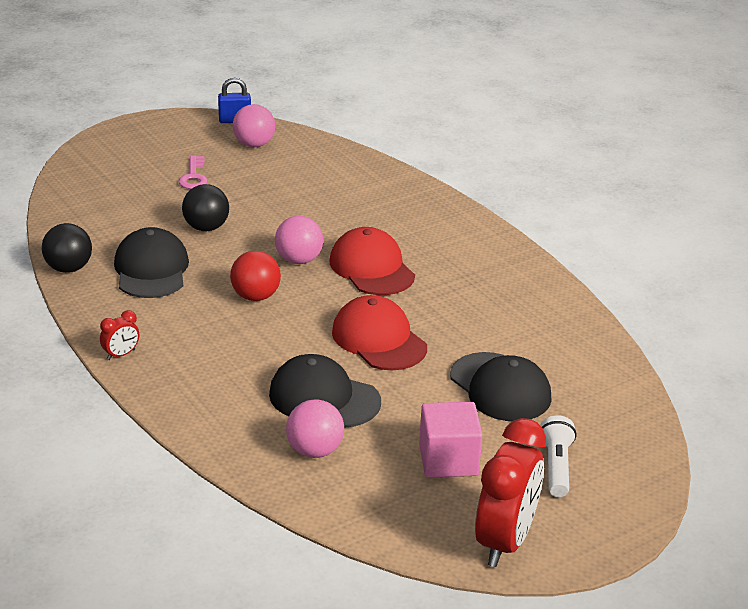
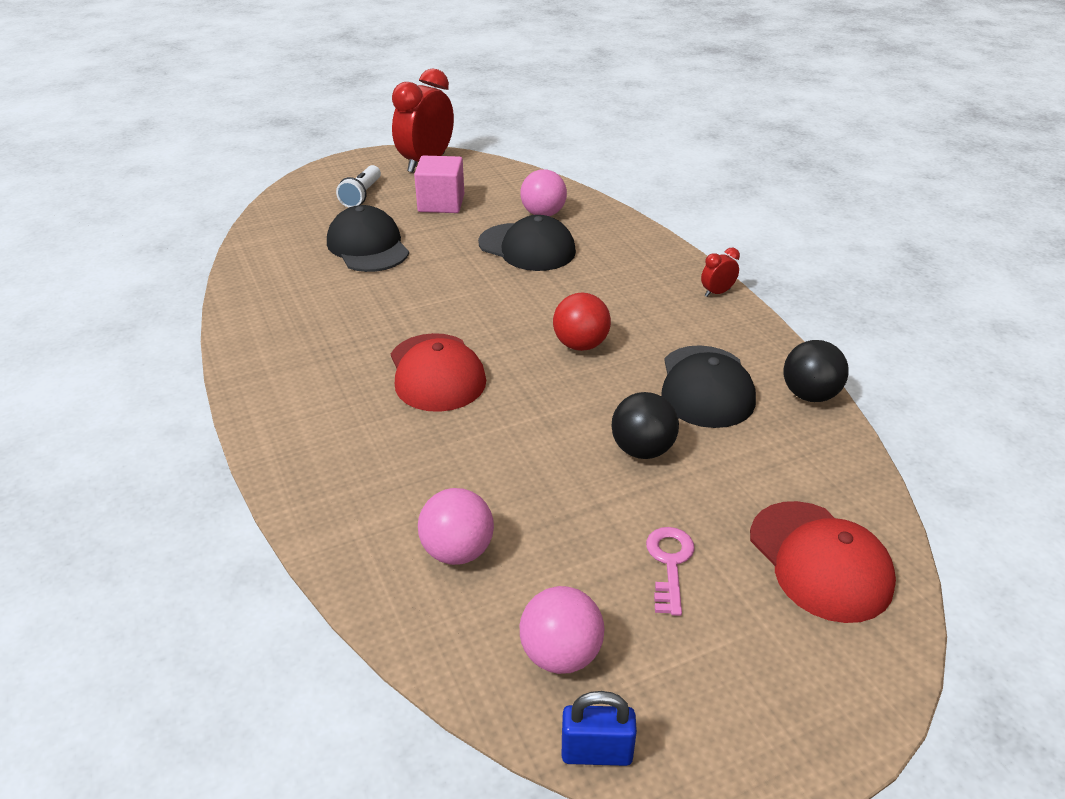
camera: 170 degrees left, 5 degrees up
pink ball [275,216,323,264] -> pink ball moved to [418,488,494,565]
red cap [332,295,427,370] -> red cap moved to [750,501,896,623]

